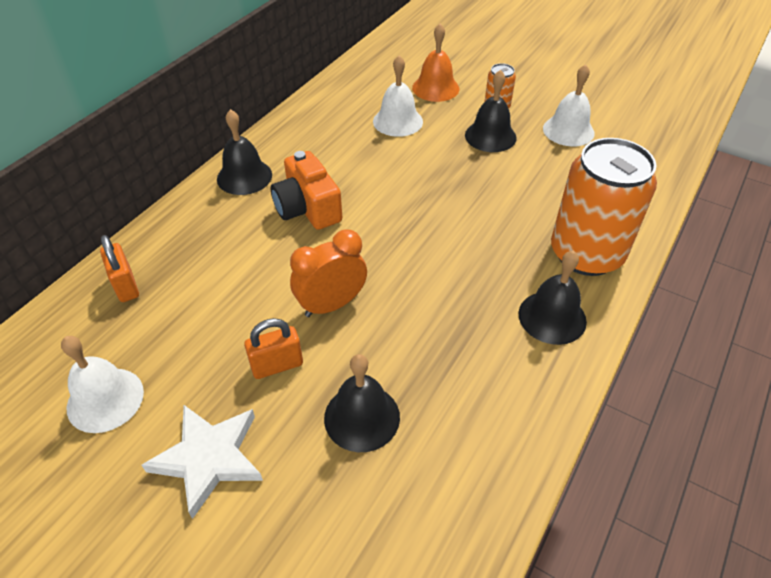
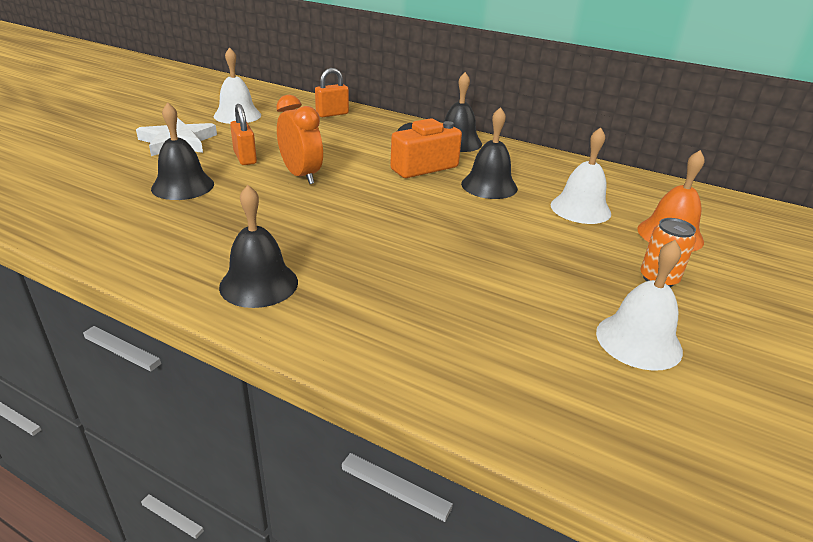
camera: 85 degrees right, 15 degrees down
black bell [465,70,517,152] -> black bell moved to [461,107,518,199]
orange can [551,138,657,276] -> none

